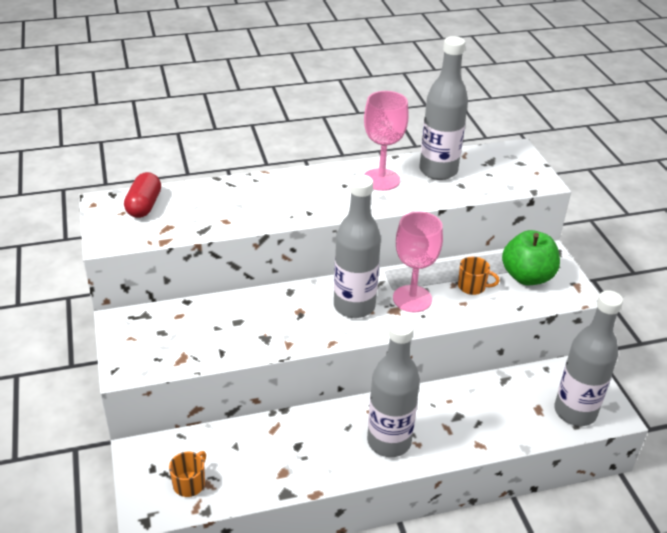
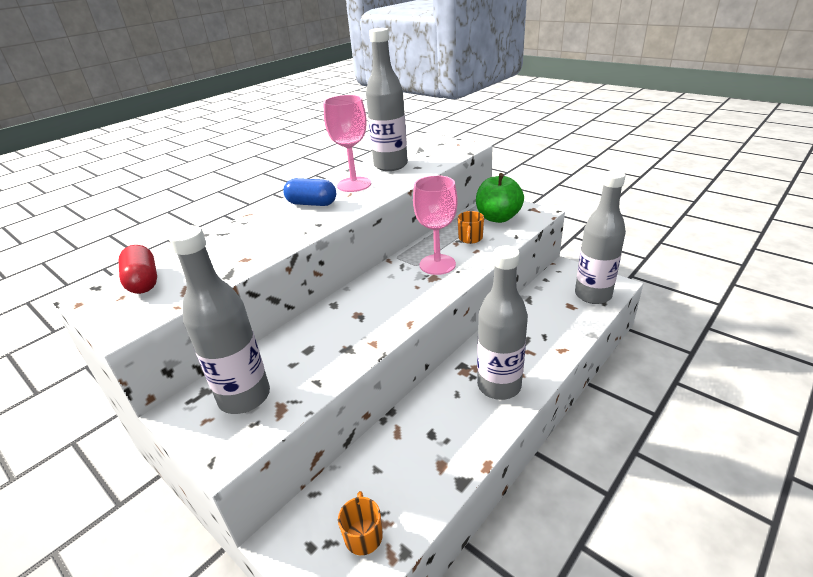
camera: 30 degrees left, 5 degrees down
grey bottle [334,174,381,318] -> grey bottle moved to [169,225,270,414]
orange mug [458,257,500,295] -> orange mug turned 120 degrees clockwise [457,211,484,244]
none -> blue capsule [283,178,336,206]

